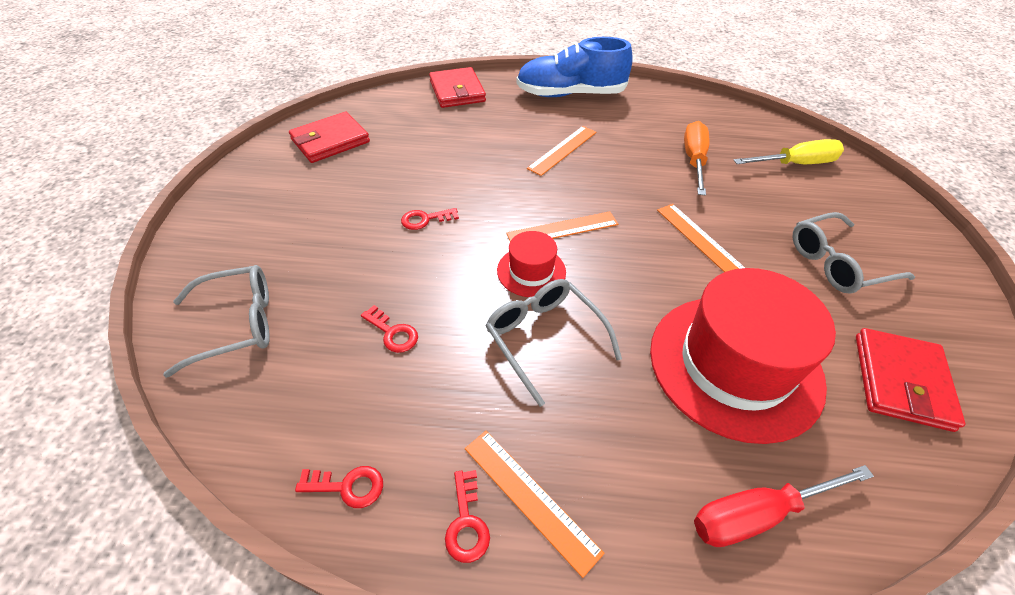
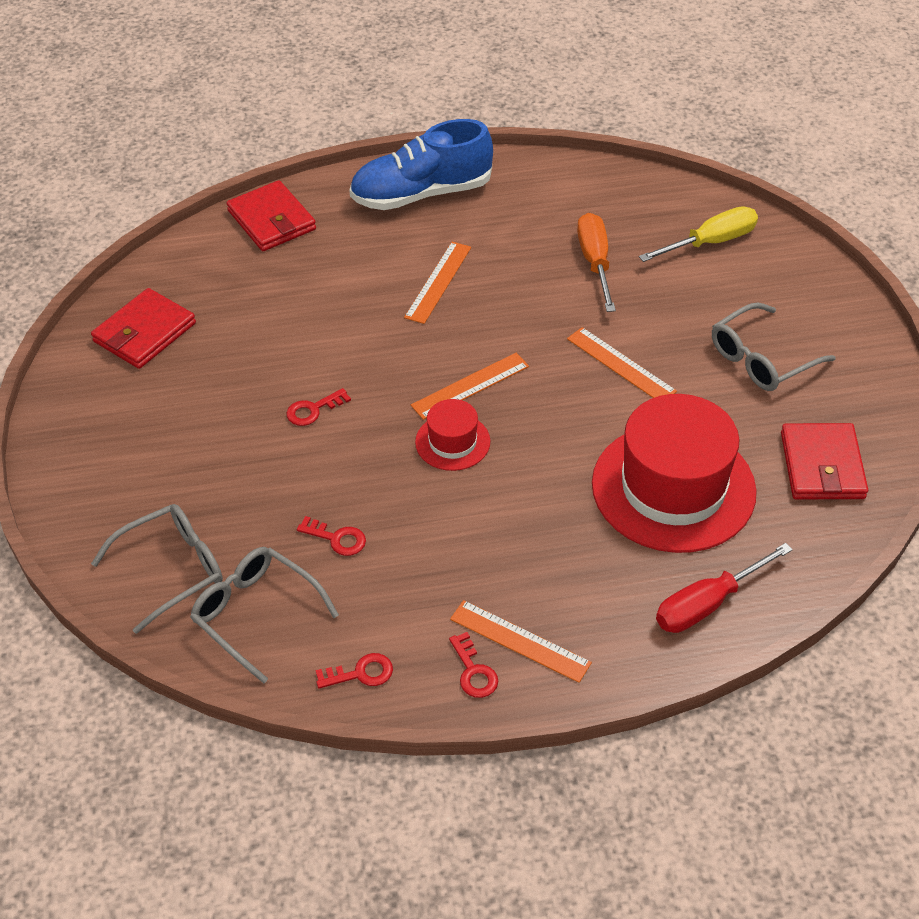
camera: 15 degrees left, 0 degrees up
grey glasses [485,279,622,407] -> grey glasses moved to [190,547,339,683]

